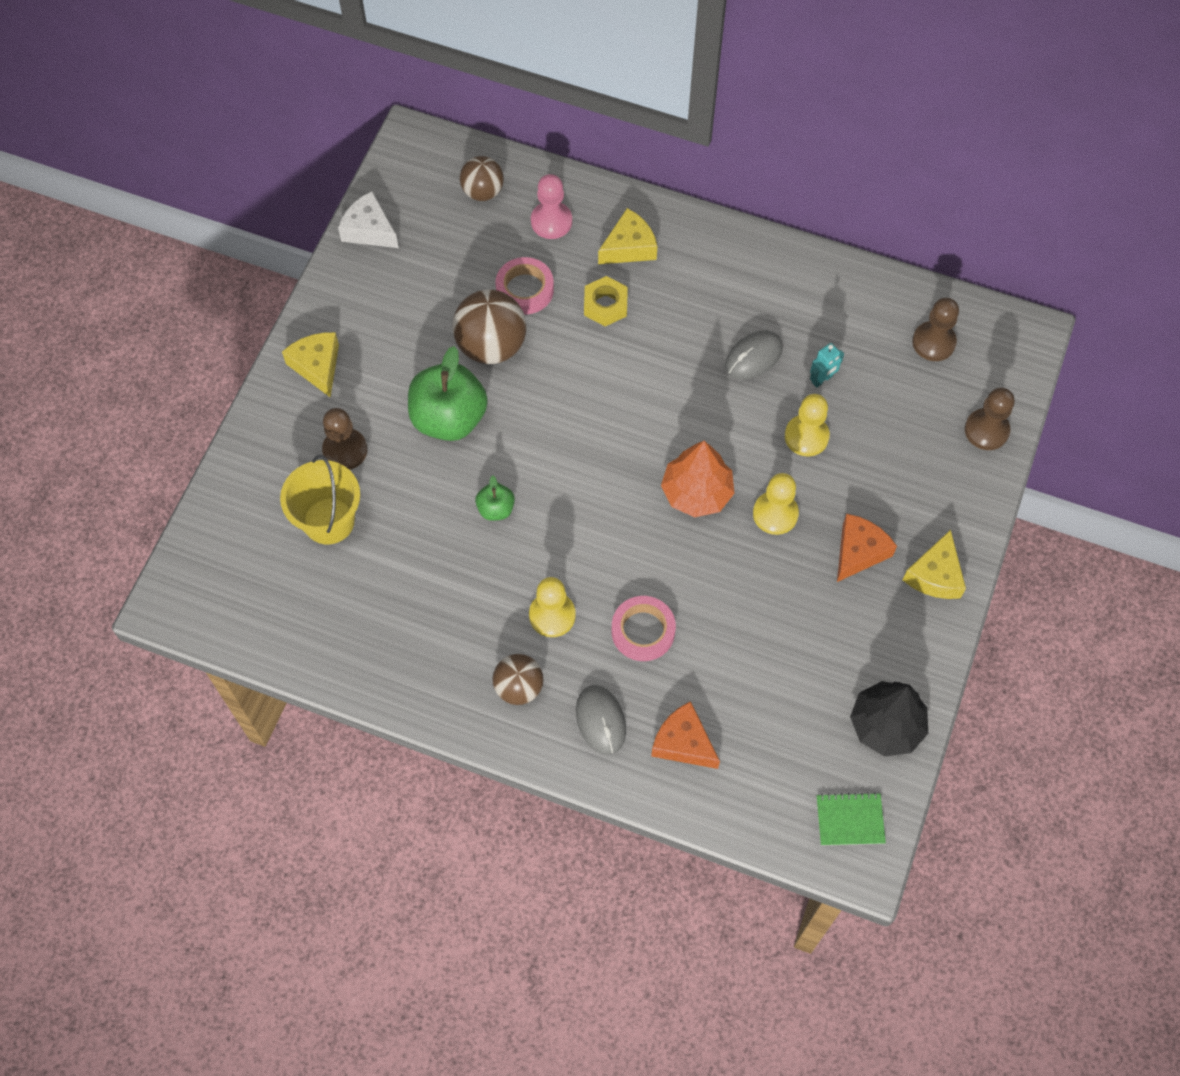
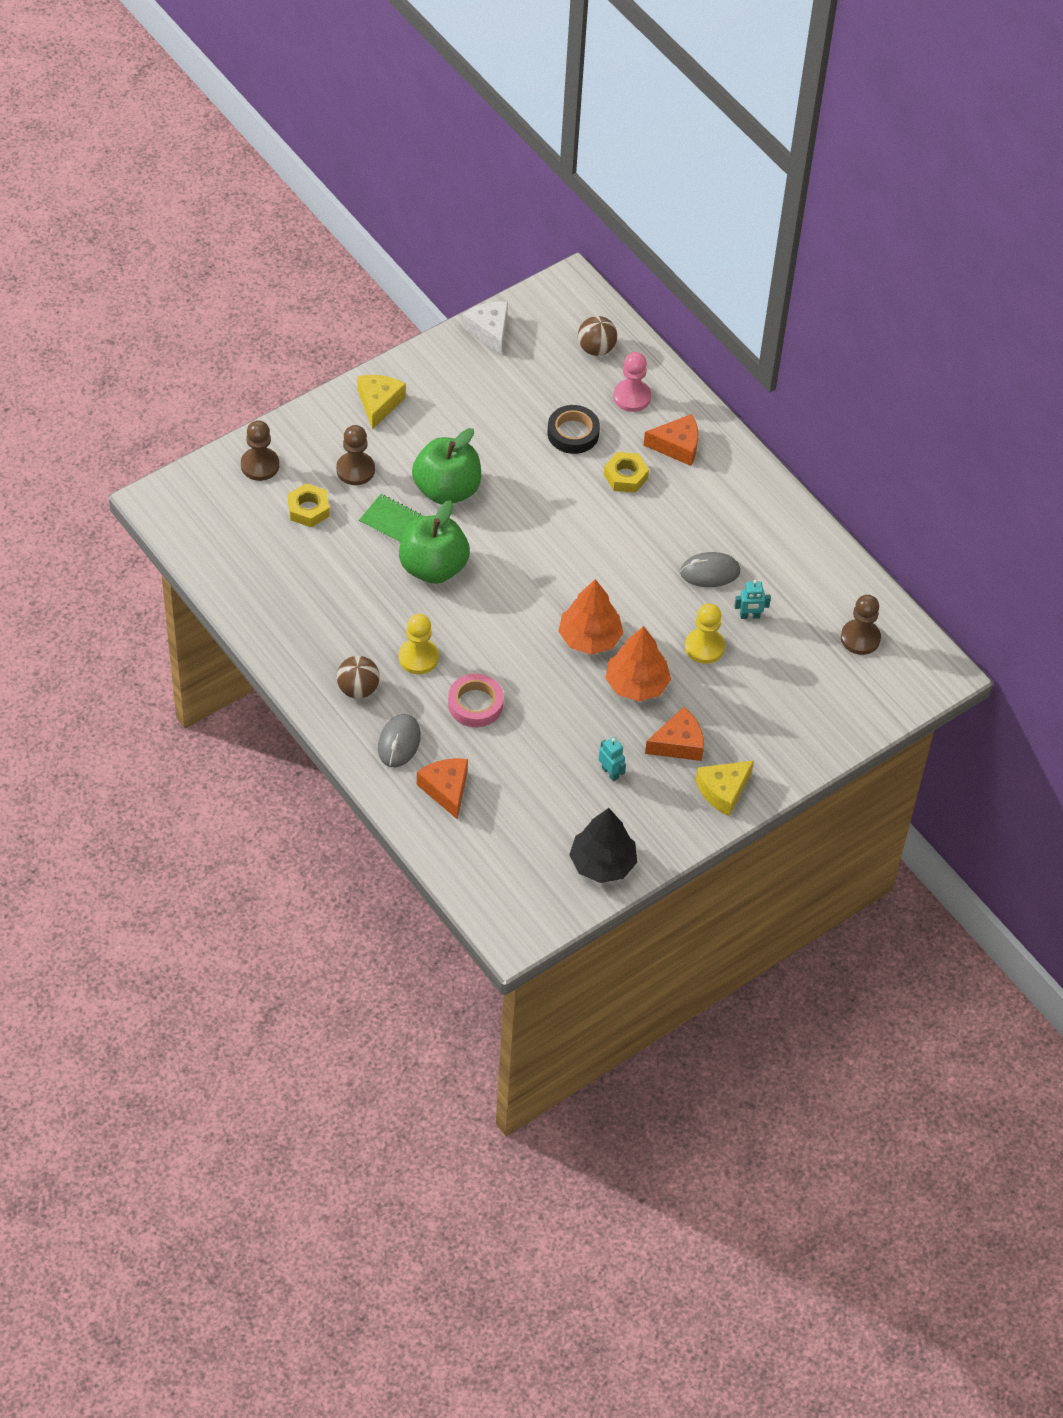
camera: 30 degrees right, 10 degrees down
yellow bucket [280,454,360,544] -> yellow nut [288,483,329,527]
brown ball [453,289,527,364] -> none
green apple [475,475,515,521] -> green apple [399,500,470,584], size x2.08
pink tape [495,257,554,315] -> black tape [548,405,600,454]
yellow cheese [598,208,657,264] -> orange cheese [644,414,698,466]
yellow pawn [753,473,799,535] -> orange tree [605,626,671,702]
green notebook [817,792,886,846] -> green notebook moved to [359,494,423,543]
brown pawn [965,388,1015,450] -> brown pawn moved to [241,420,279,481]
none -> turquoise robot [599,737,626,781]

